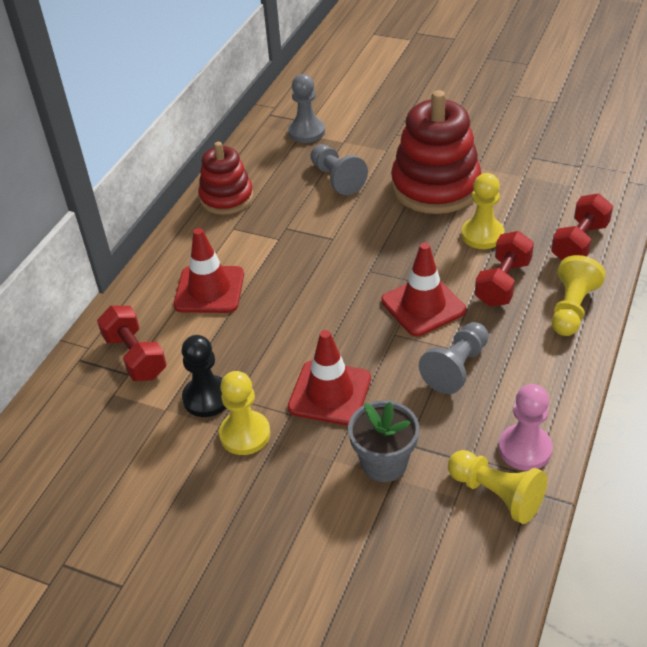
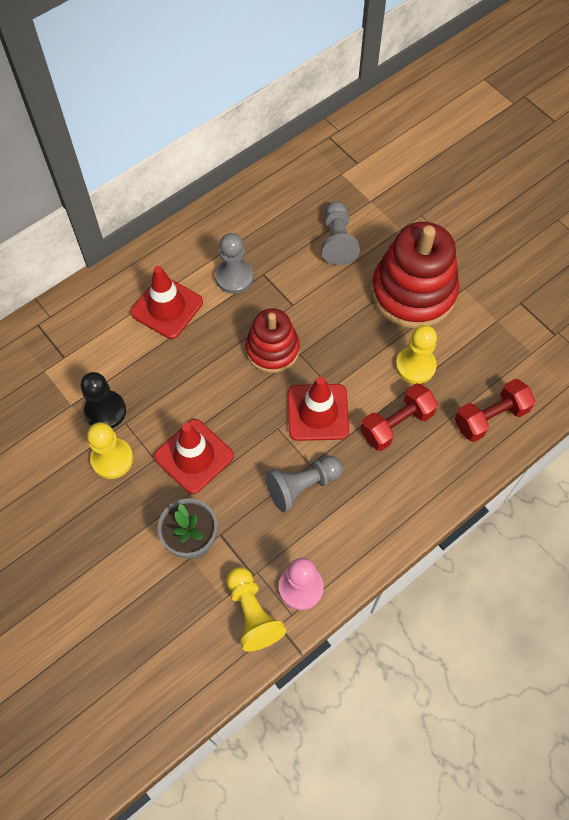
camera: 25 degrees right, 20 degrees up
red dumbbell [97,306,167,381] -> none
red stacking toy [198,142,253,215] -> red stacking toy moved to [245,308,300,373]
grey pawn [288,74,325,143] -> grey pawn moved to [215,233,253,294]
yellow pawn [552,255,606,336] -> none

